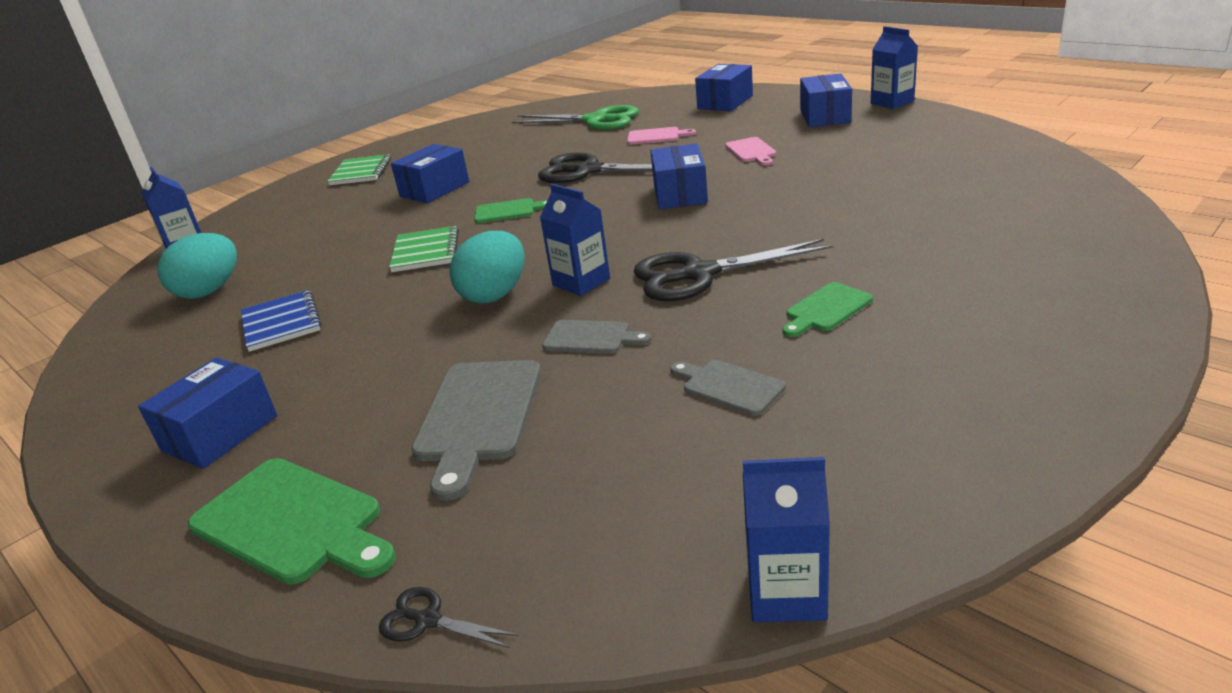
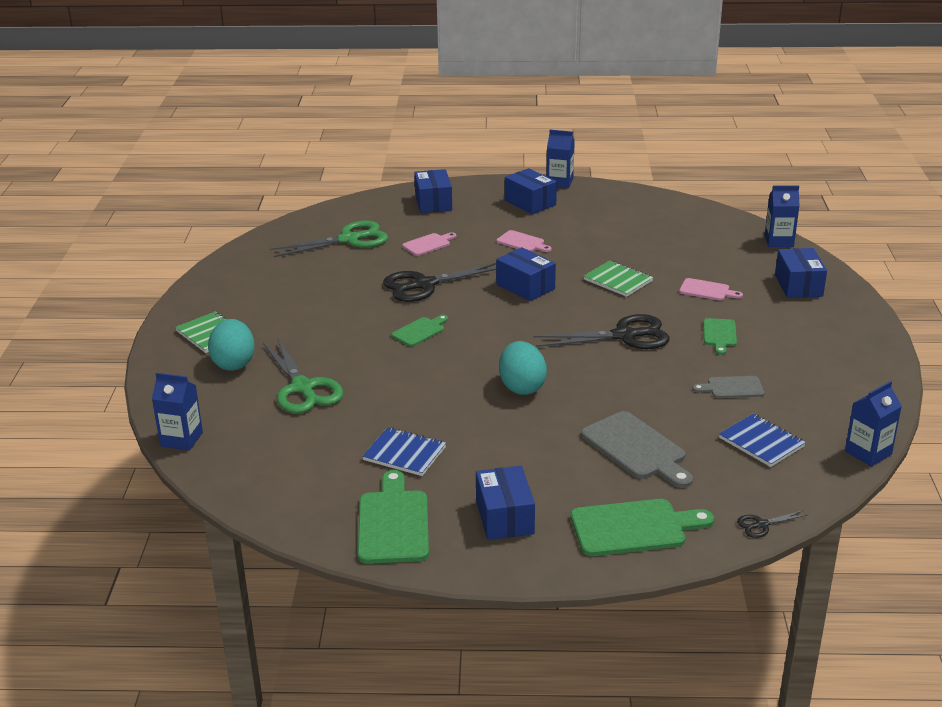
camera: 45 degrees left, 0 degrees up
turquoise egg [157,233,237,299] -> turquoise egg moved to [208,319,255,371]
green notebook [389,226,459,272] -> green notebook moved to [583,261,653,297]
blue box [391,144,470,203] -> blue box moved to [775,248,827,298]
blue carton [540,184,610,296] -> blue carton moved to [765,185,800,247]
grey cutting board [542,320,651,354] -> none
black scissors [634,239,833,301] -> black scissors turned 135 degrees counterclockwise [533,314,670,349]
none -> green scissors [263,339,343,413]
none -> green cutting board [358,470,429,564]
none -> pink cutting board [679,278,743,301]
none -> blue notebook [719,414,806,467]

